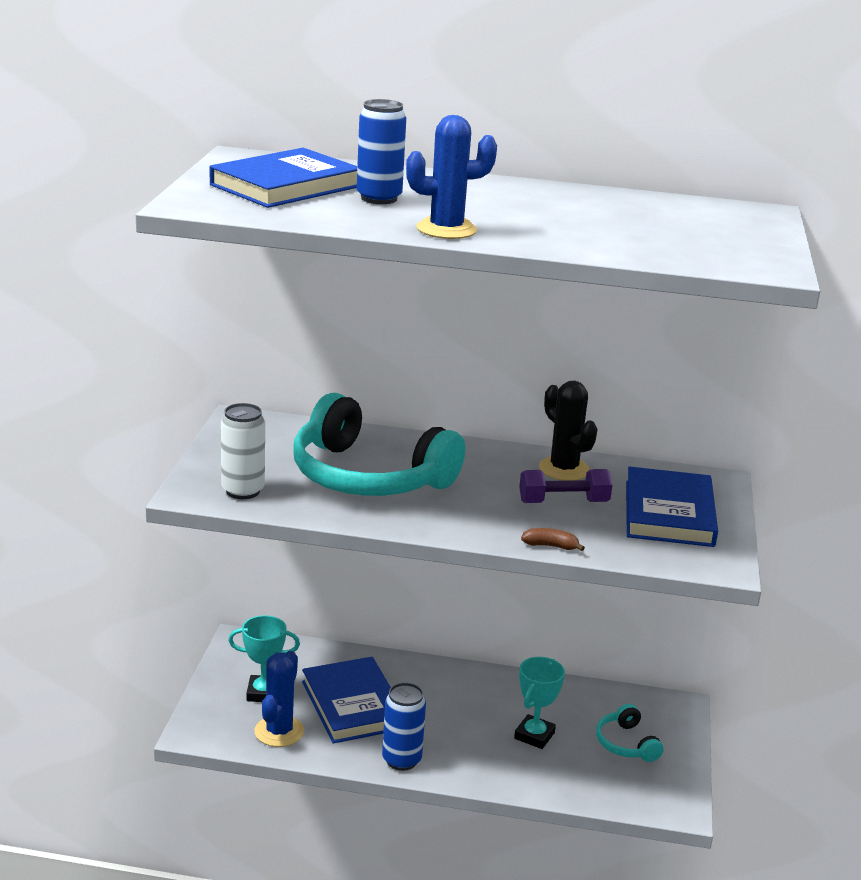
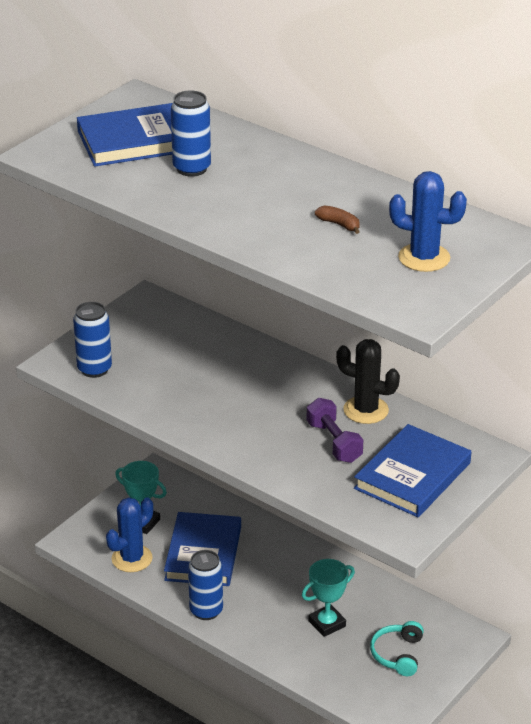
camera: 30 degrees right, 10 degrees up
white can [221,403,265,499] -> blue can [73,302,112,378]
turquoise headphones [293,393,465,496] -> none
blue cactus [406,115,497,239] -> blue cactus moved to [389,171,467,272]
purple dumbbell [519,469,612,503] -> purple dumbbell turned 45 degrees clockwise [307,398,363,463]
brown banana [521,528,585,551] -> brown banana moved to [315,206,360,234]
black cactus [539,381,597,481] -> black cactus turned 60 degrees counterclockwise [336,339,400,424]

